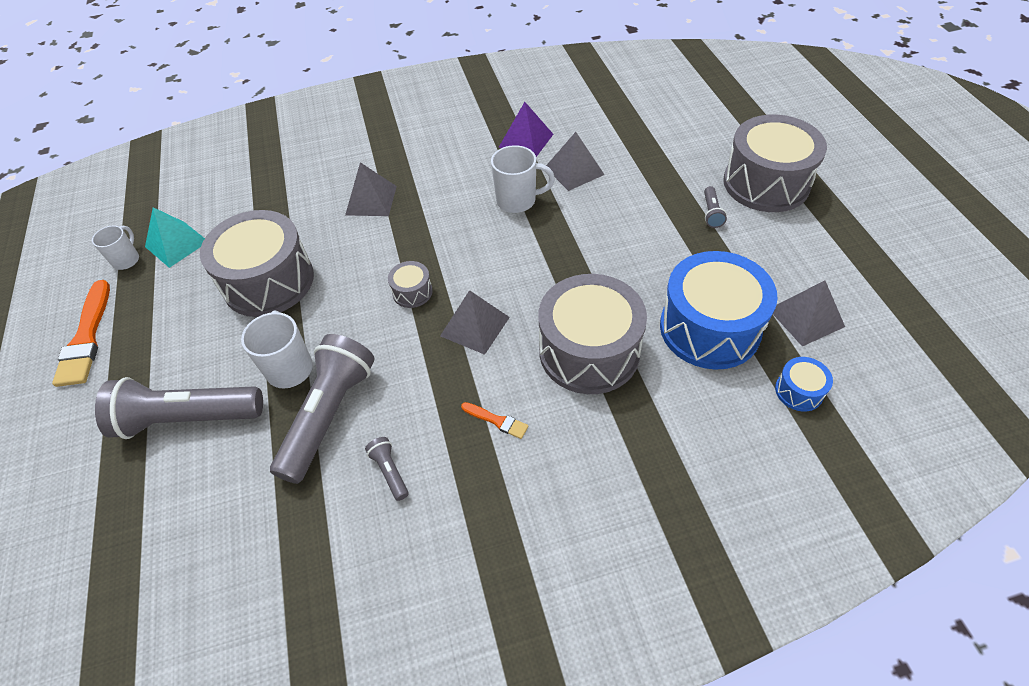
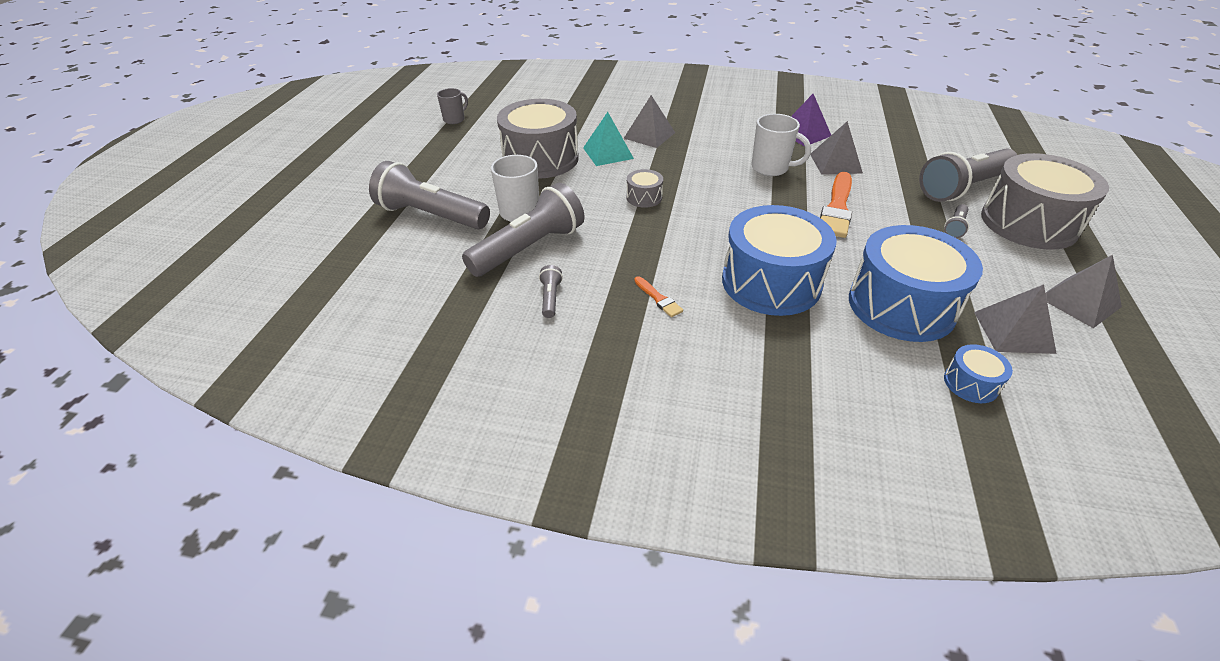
camera: 25 degrees right, 10 degrees down
orange brush [52,280,110,387] -> orange brush moved to [820,172,852,238]
white mug [92,225,139,270] -> grey mug [437,88,468,124]
turquoise pyramid [145,207,205,268] -> turquoise pyramid moved to [583,112,634,166]
grey pyramid [440,290,510,355] -> grey pyramid moved to [1046,255,1122,328]
grey drum [538,274,647,394] -> blue drum [722,205,837,316]
none -> grey flashlight [919,149,1017,202]

